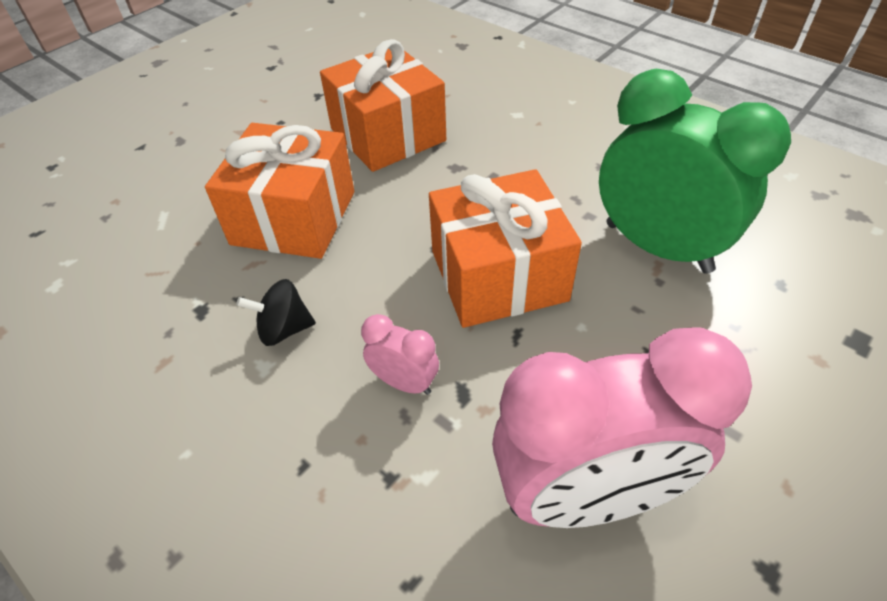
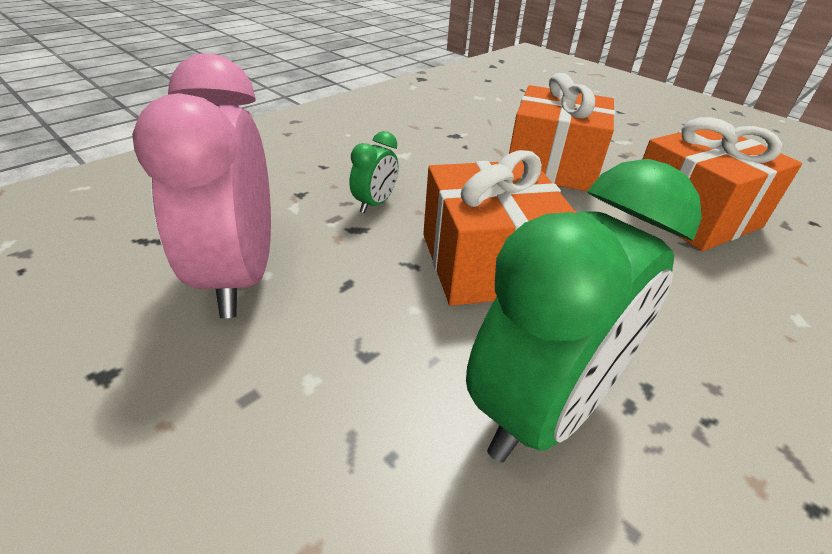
camera: 90 degrees right, 10 degrees down
black spinning top [236,279,316,346] -> none
pink clock [361,314,439,395] -> green clock [350,131,398,213]

